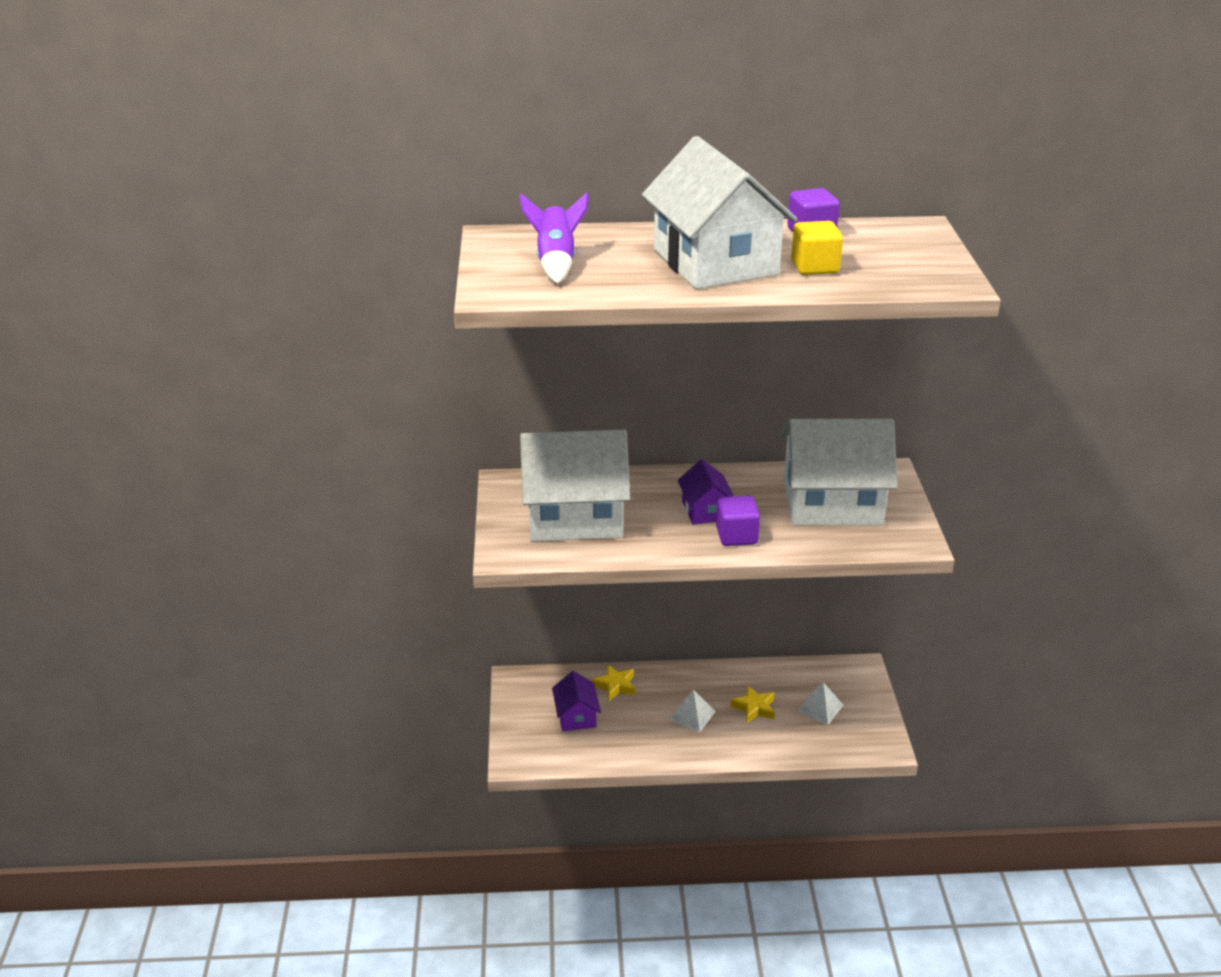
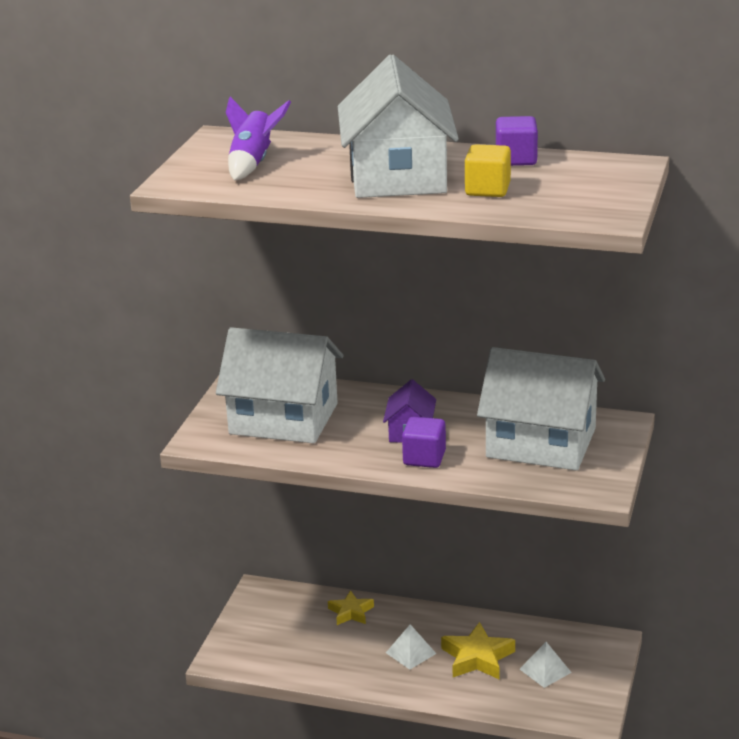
camera: 20 degrees right, 5 degrees down
purple house [552,671,601,731] -> none
yellow star [730,686,775,723] -> yellow star [441,622,515,679], size x1.54

